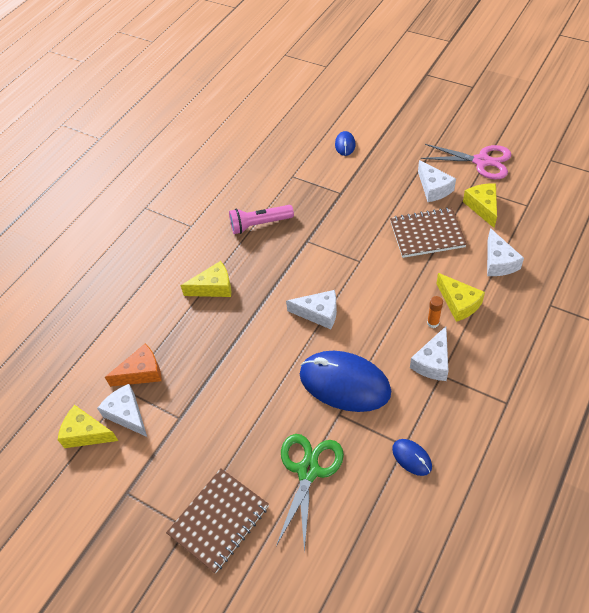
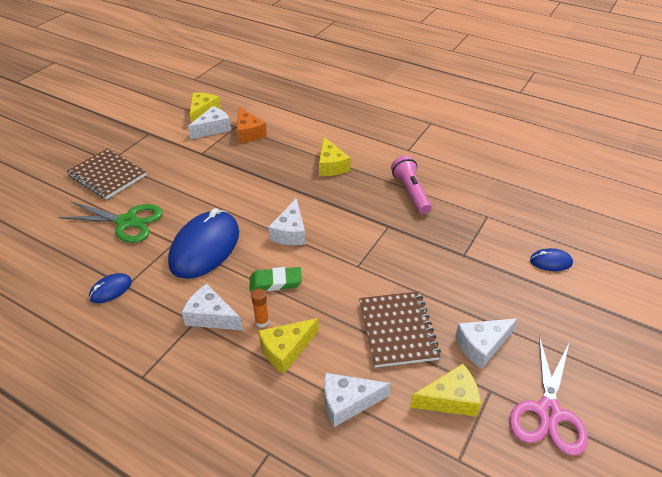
camera: 85 degrees right, 10 degrees down
none -> green eraser [250,267,302,292]

